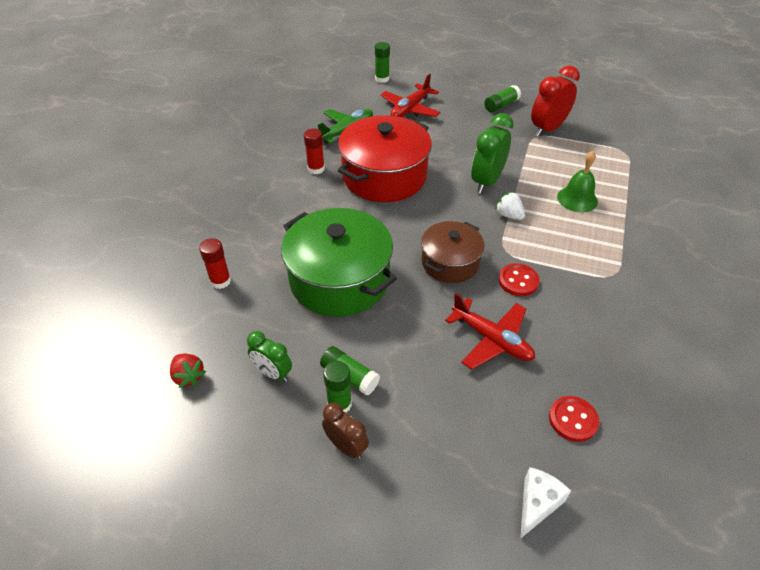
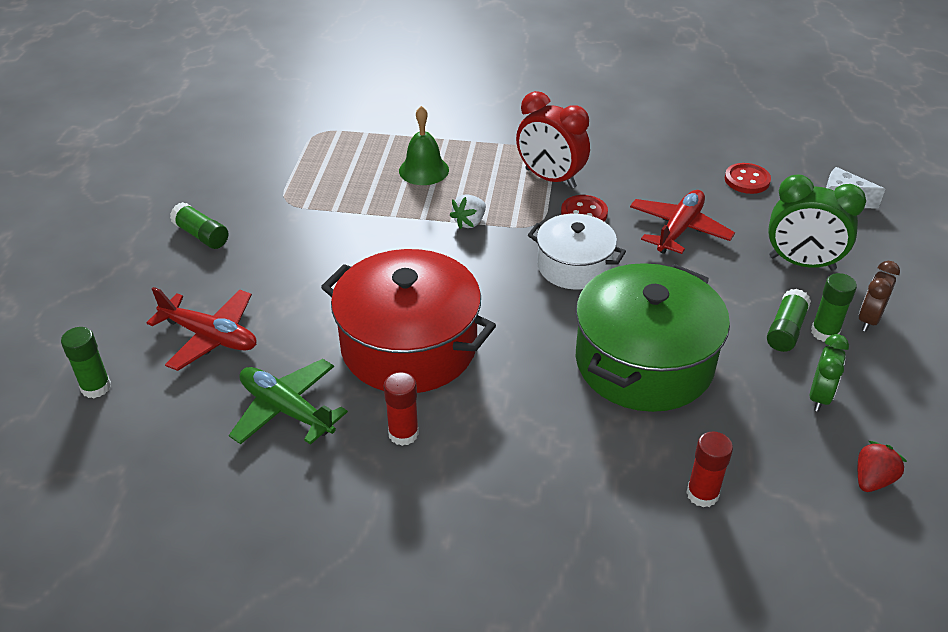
camera: 100 degrees left, 5 degrees down
brown pot [421,221,485,283] -> white pot [528,214,626,290]
green clock [471,113,513,194] -> green clock moved to [768,174,866,270]
red clock [531,65,580,137] -> red clock moved to [516,91,590,189]

